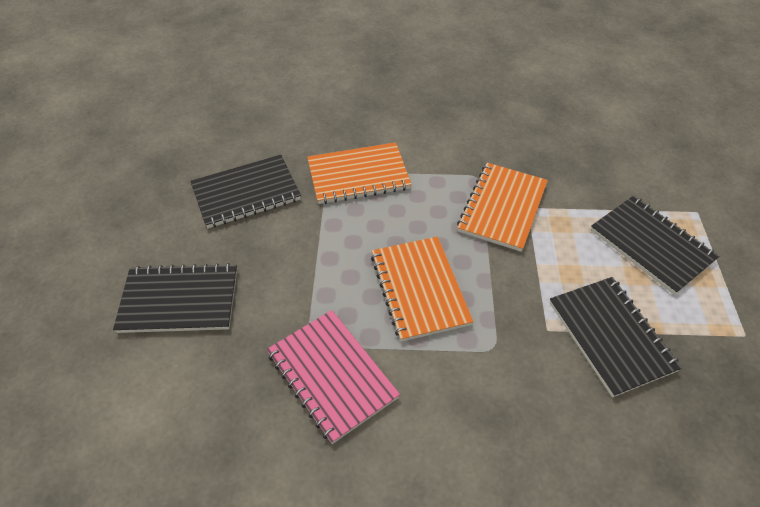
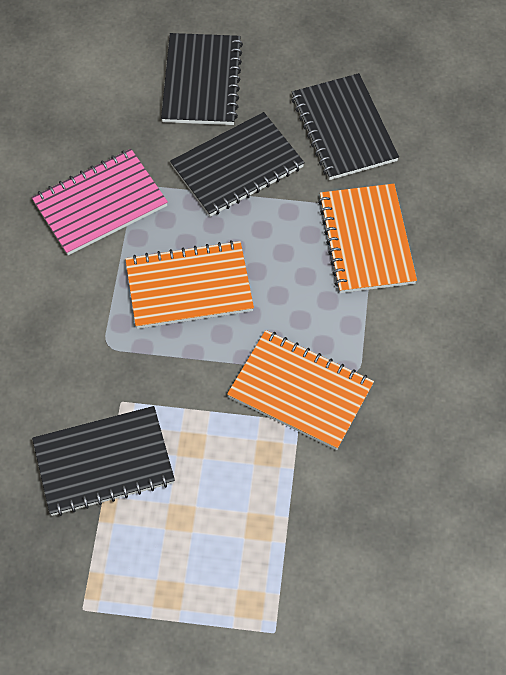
camera: 95 degrees right, 10 degrees up
black notebook [591,196,719,295] -> black notebook moved to [170,112,305,217]

